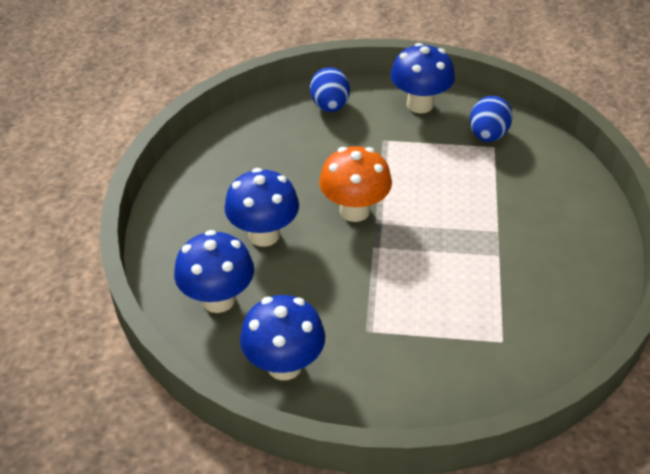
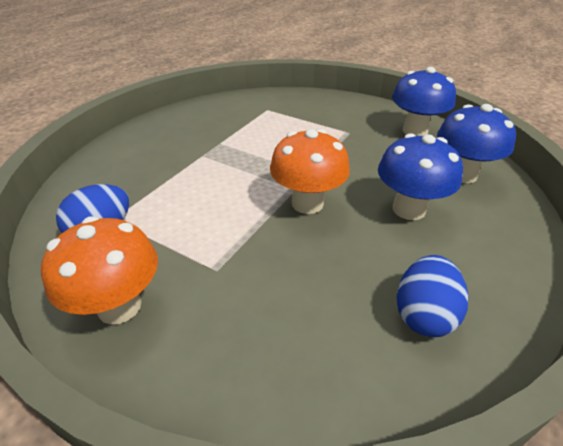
camera: 155 degrees left, 5 degrees down
blue egg [310,67,350,112] -> blue egg moved to [397,255,468,337]
blue mushroom [391,43,455,114] -> orange mushroom [41,216,158,325]

